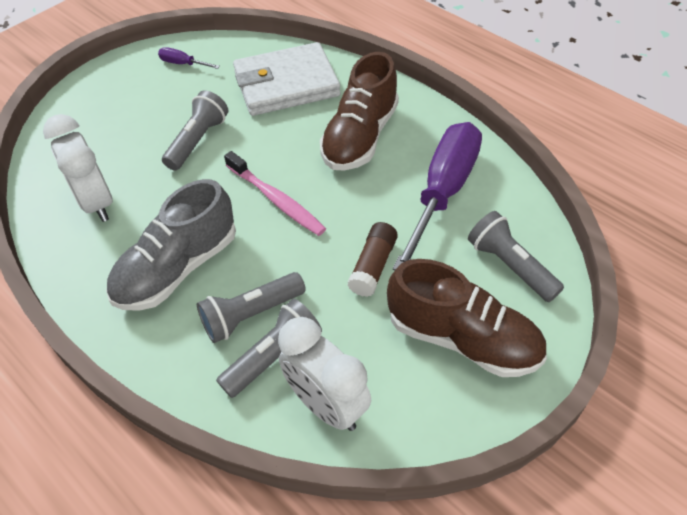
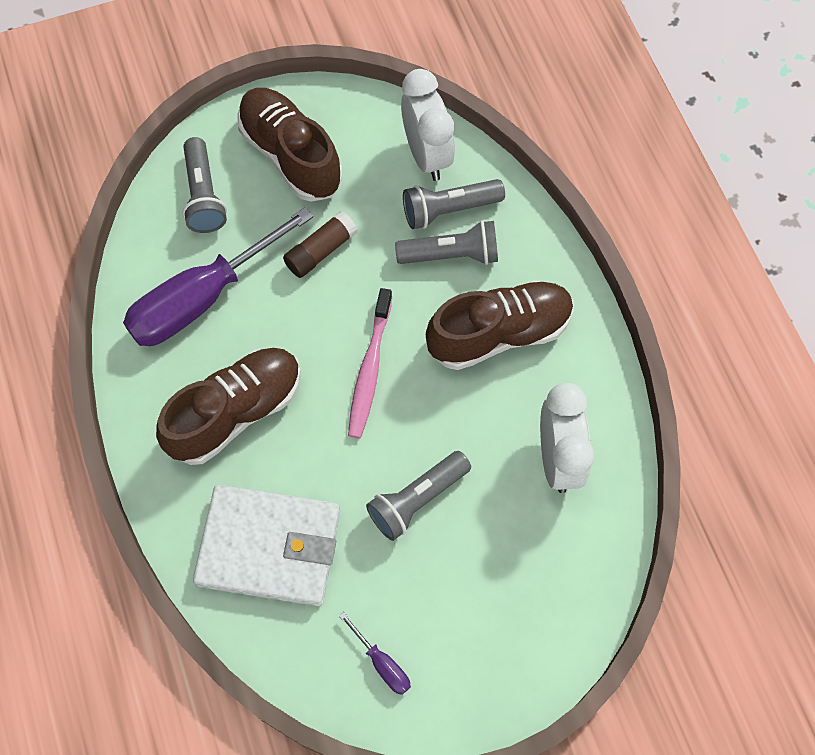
camera: 155 degrees left, 15 degrees up
grey shoe [106,179,236,311] -> brown shoe [426,280,573,370]
pink toothbrush [224,151,326,236] -> pink toothbrush turned 150 degrees counterclockwise [348,288,392,438]

